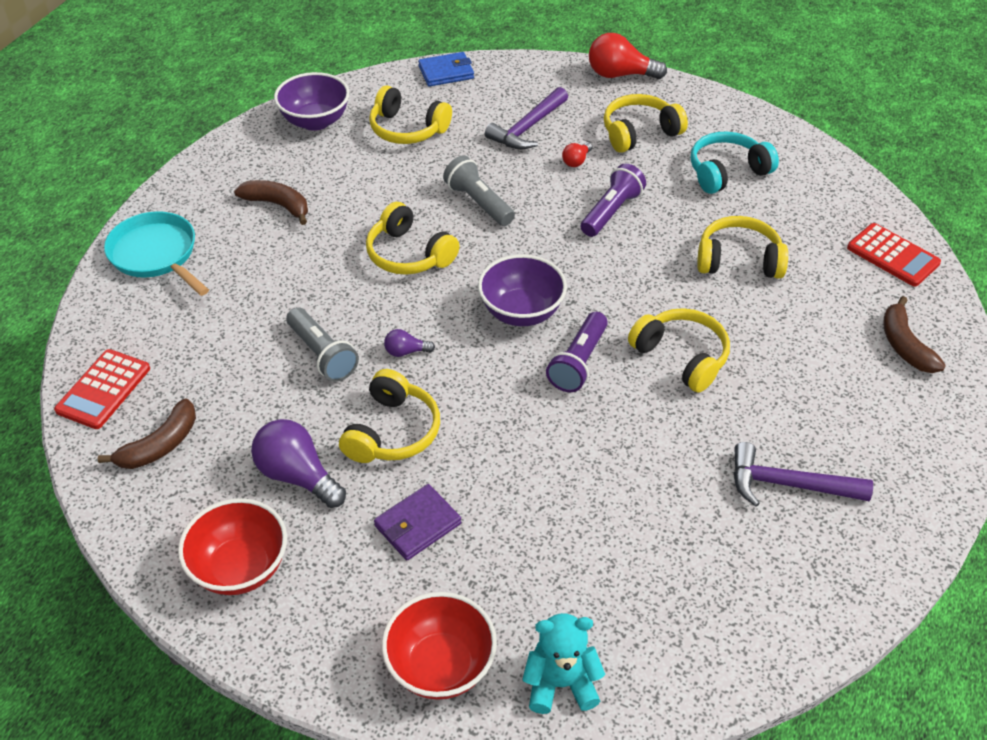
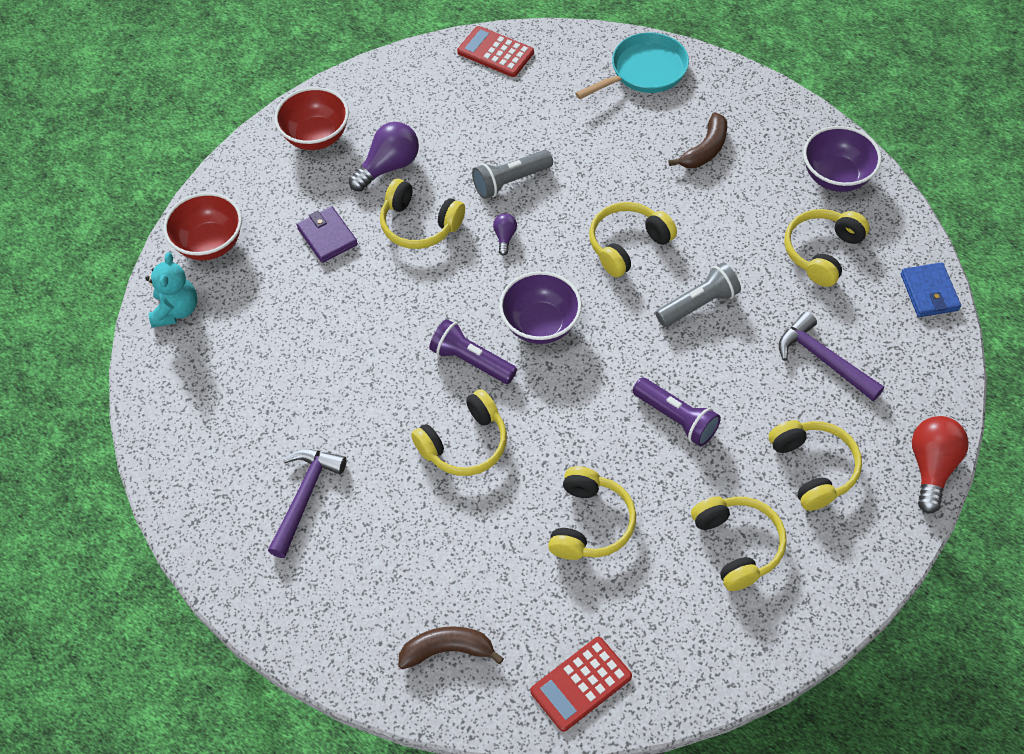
camera: 100 degrees right, 10 degrees up
brown banana [98,398,196,469] -> none
red light bulb [562,142,592,167] -> none
turquoise headphones [691,131,779,194] -> yellow headphones [691,496,787,591]

